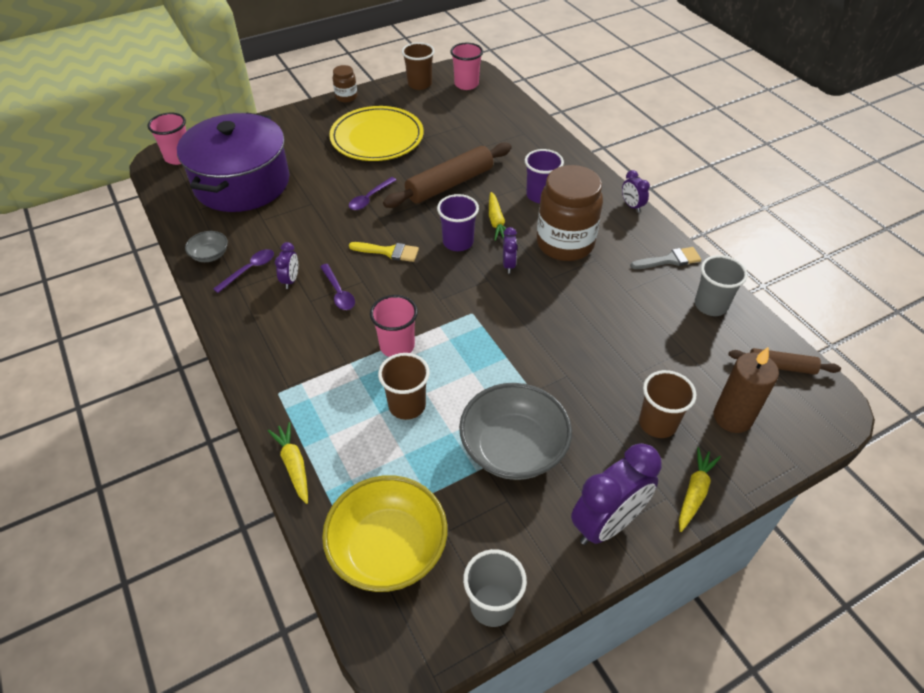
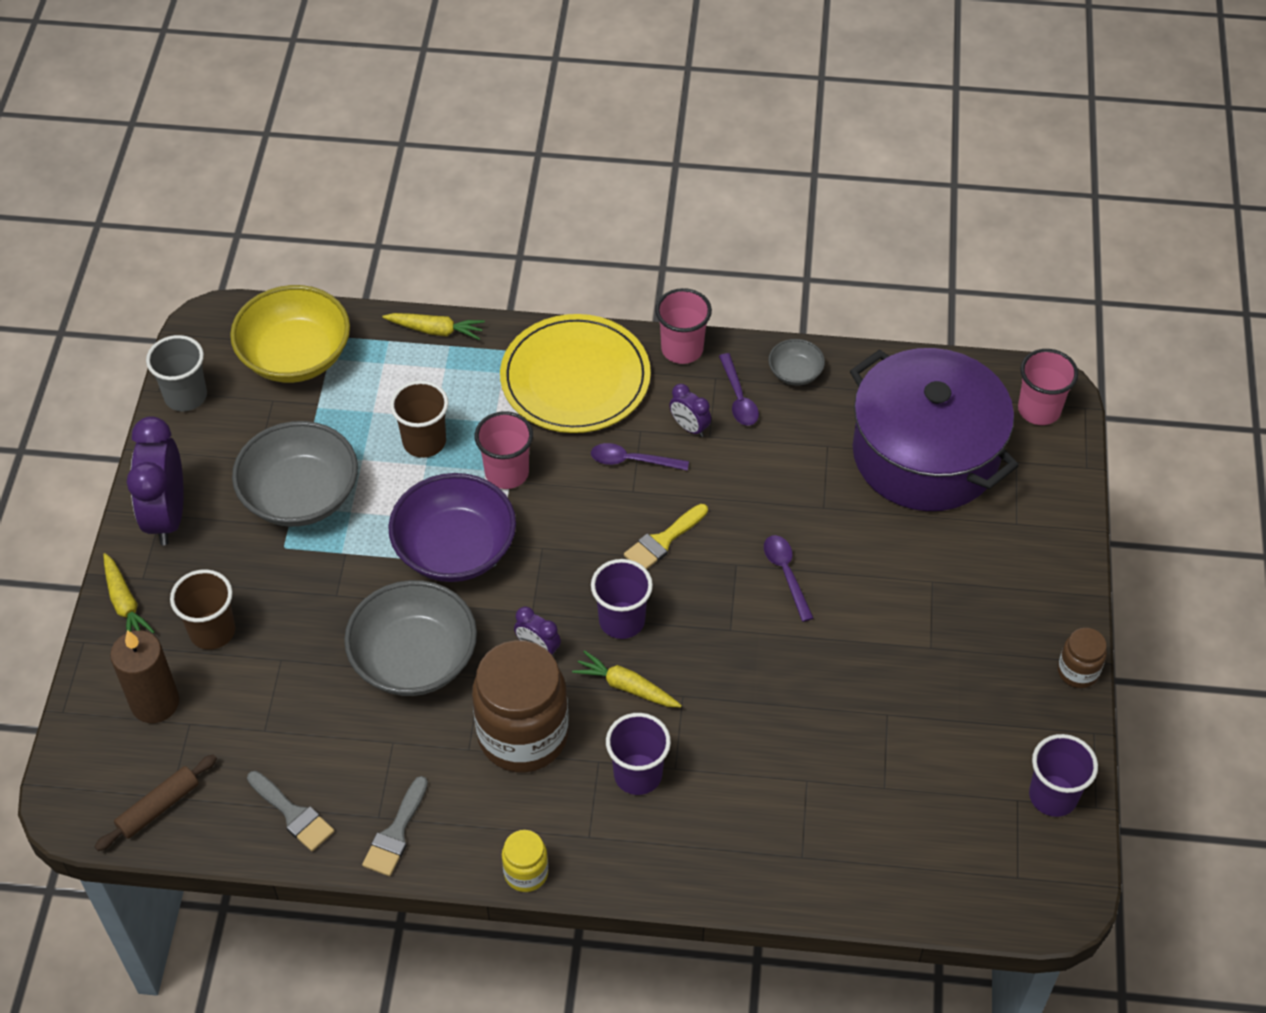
camera: 125 degrees right, 5 degrees up
yellow plate [329,106,424,161] -> yellow plate moved to [500,314,651,433]
brown rolling pin [383,142,512,208] -> none
brown cup [402,42,435,90] -> purple cup [1029,734,1098,817]
pink cup [450,43,483,90] -> pink cup moved to [655,288,712,364]
purple clock [622,170,650,212] -> yellow jar [502,830,548,892]
grey cup [695,255,748,316] -> grey brush [247,771,334,851]
none -> grey bowl [344,580,477,696]
none -> purple bowl [388,473,516,582]

